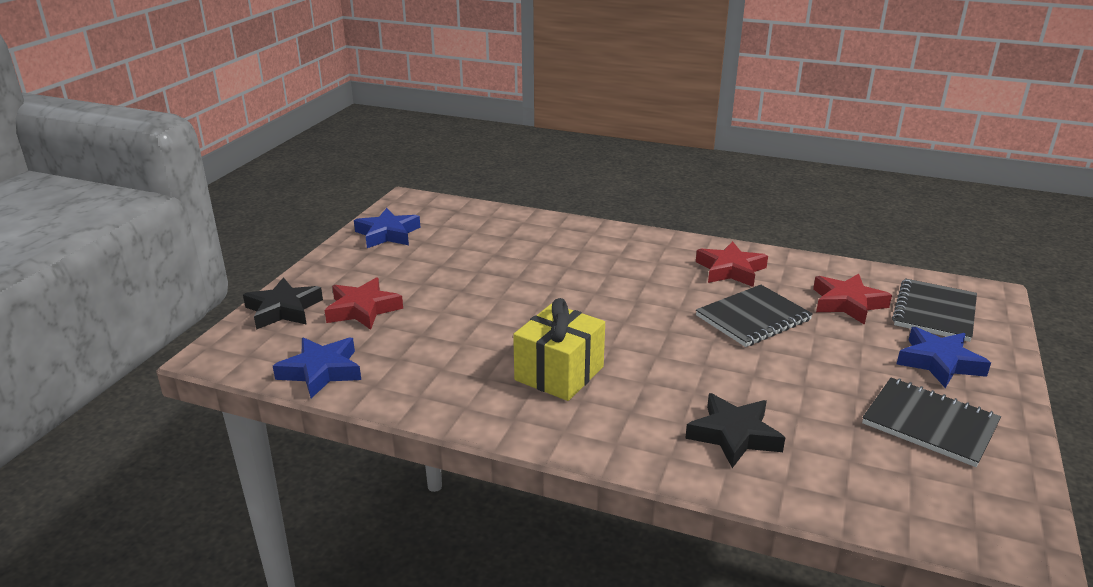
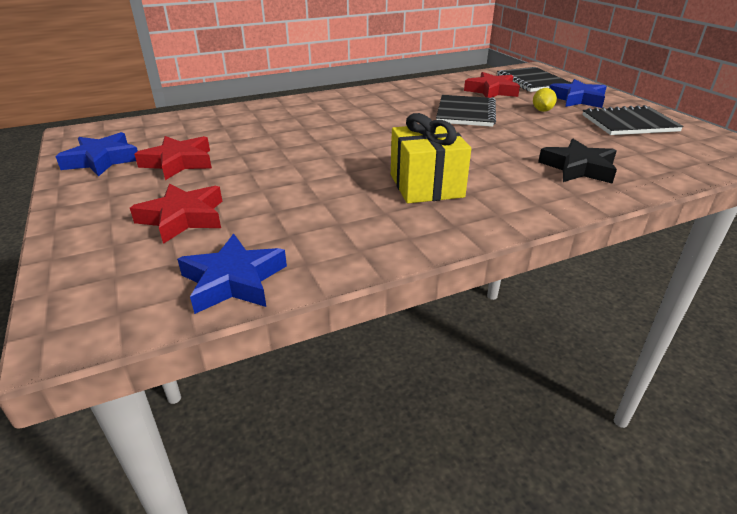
camera: 45 degrees left, 5 degrees up
black star [243,277,323,330] -> none
red star [696,241,768,287] -> red star moved to [134,136,212,180]
none -> yellow lemon [533,88,557,112]

